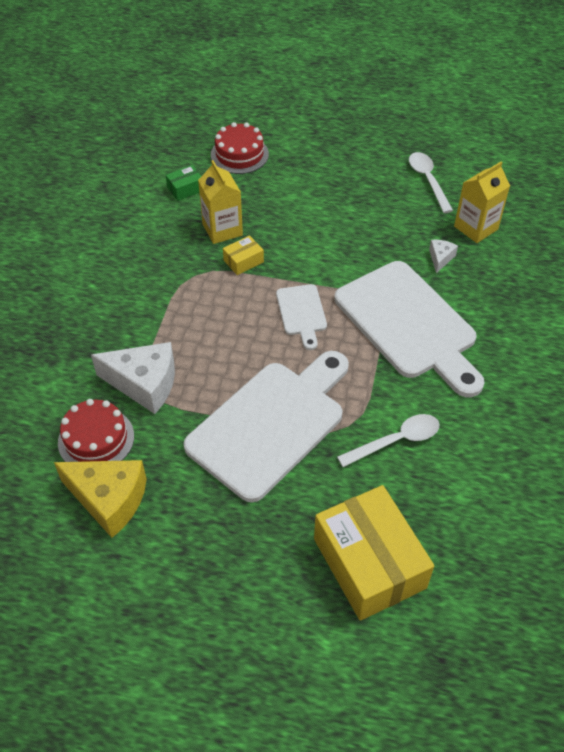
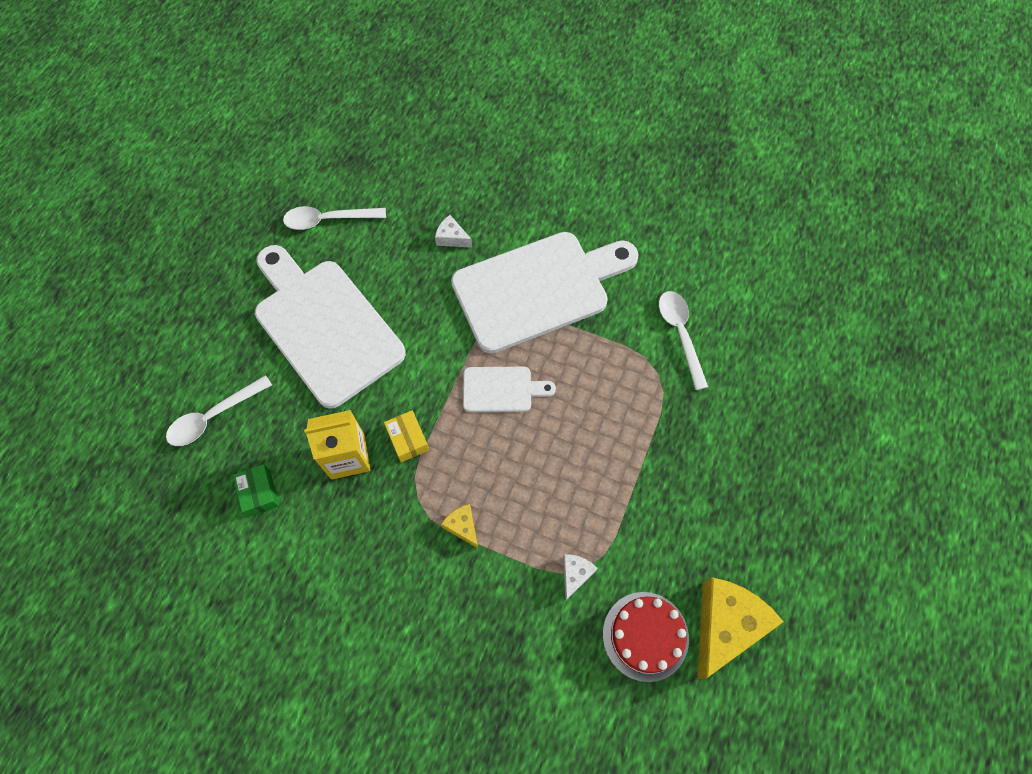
camera: 80 degrees left, 15 degrees up
white cheese [91,342,175,414] -> white cheese [563,554,598,601], size x0.47
white cutting board [184,351,349,503] -> white cutting board moved to [255,245,406,409]
red cake [211,122,269,174] -> white spoon [166,375,272,446]
yellow box [314,485,434,621] -> none
yellow carton [454,161,510,243] -> none
none -> yellow cheese [441,504,478,548]

